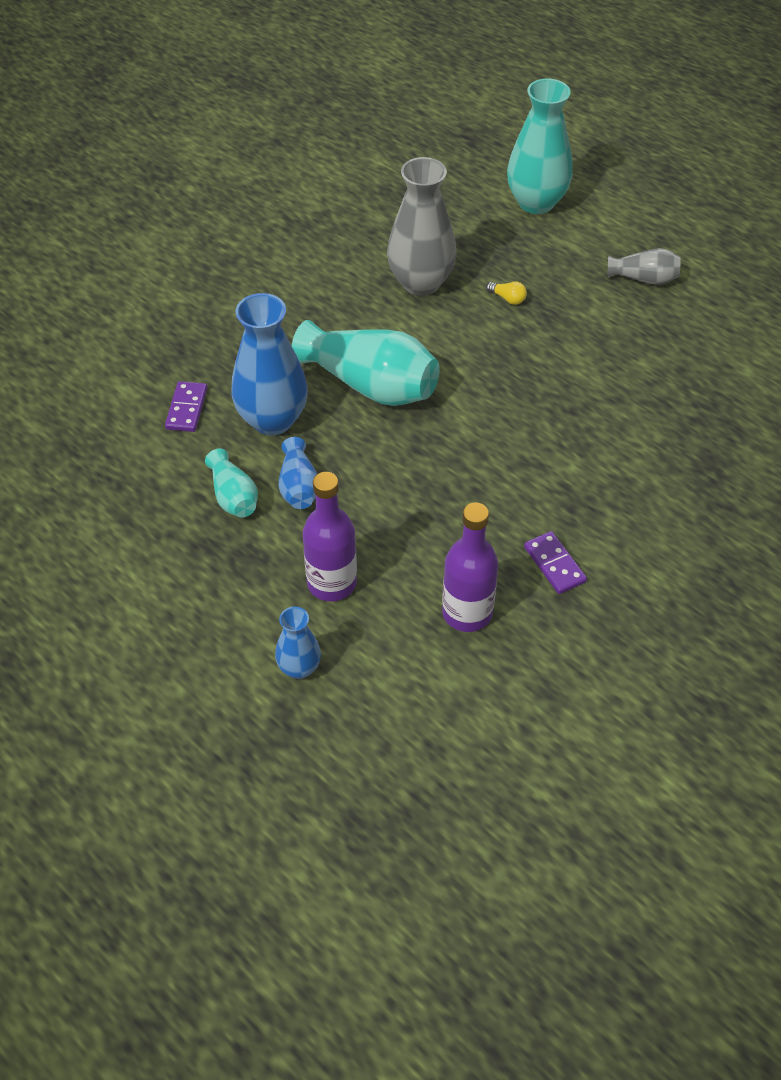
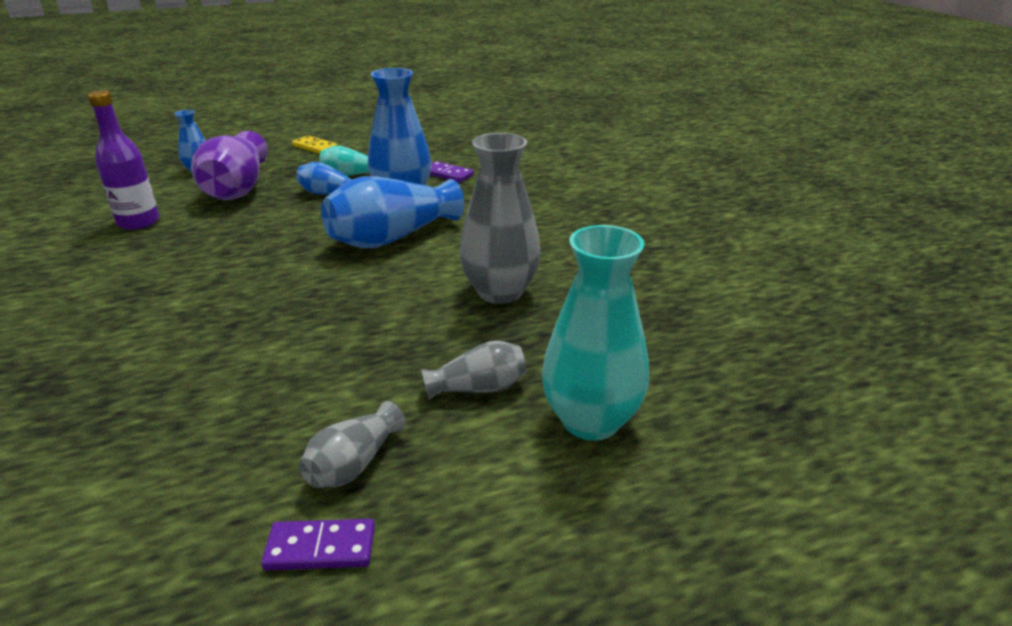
camera: 115 degrees right, 20 degrees down
turquoise vase [292,320,440,406] -> blue vase [321,176,464,248]
purple bottle [302,472,357,601] -> purple vase [191,131,268,200]
yellow light bulb [486,282,527,305] -> none
purple domino [524,531,587,594] -> purple domino moved to [261,519,375,570]
none -> yellow domino [292,136,337,154]
none -> grey vase [421,341,527,399]

